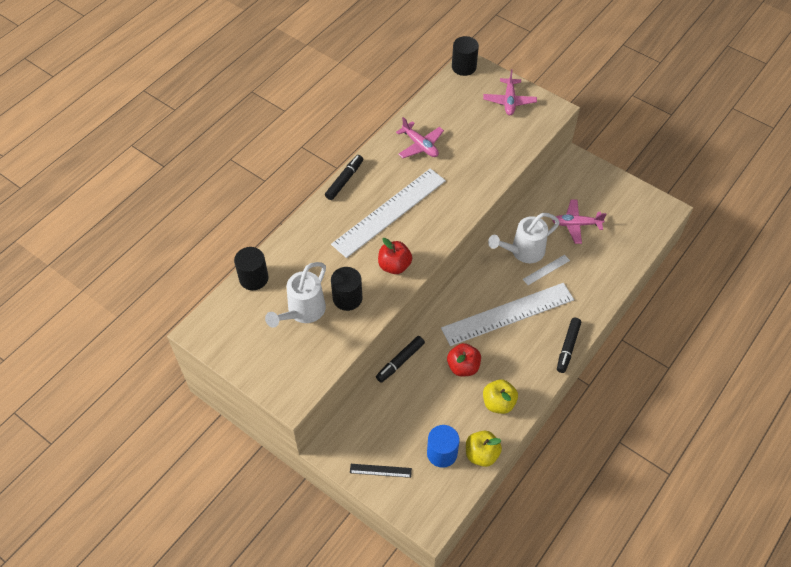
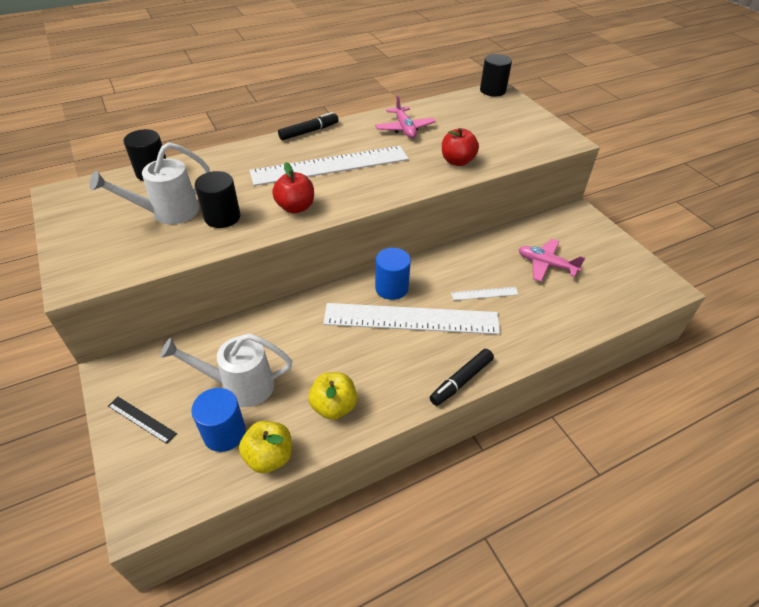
camera: 25 degrees right, 10 degrees down
black marker [376,336,425,383] -> none
red apple [447,343,481,377] -> red apple moved to [442,128,479,166]
pink plane [483,69,537,115] -> none
white watering can [488,213,560,263] -> white watering can moved to [160,334,292,407]
none -> blue cylinder [375,248,411,300]

